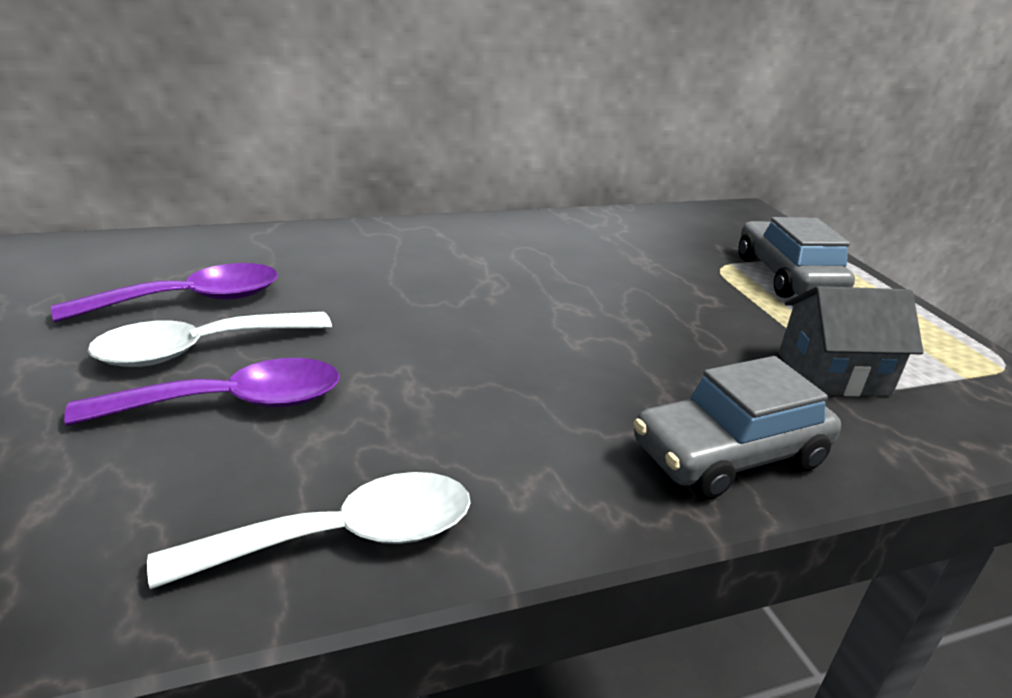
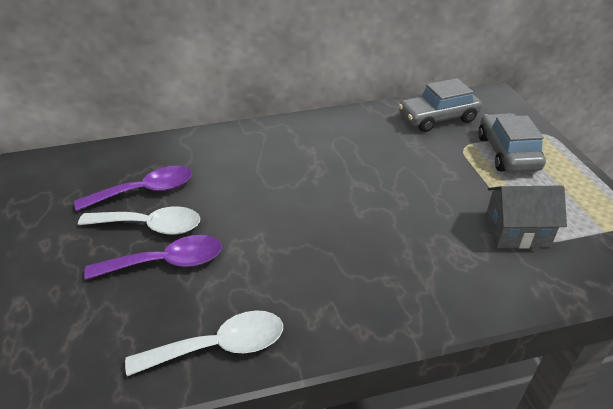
camera: 10 degrees right, 10 degrees up
white spoon [87,312,332,367] -> white spoon turned 150 degrees counterclockwise [78,206,200,235]
grey car [634,356,841,500] -> grey car moved to [398,78,482,132]

